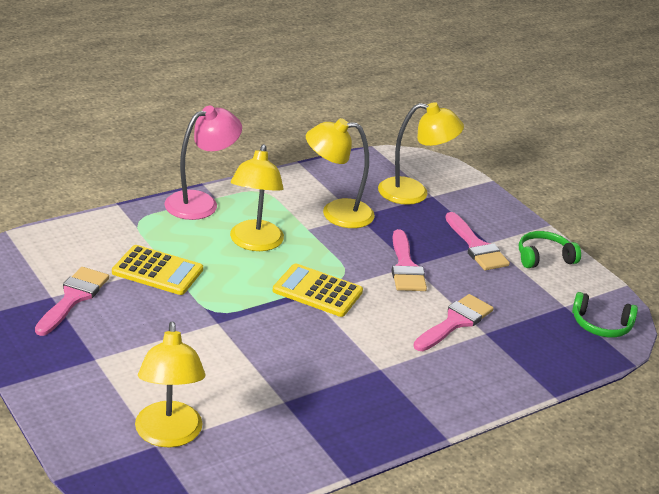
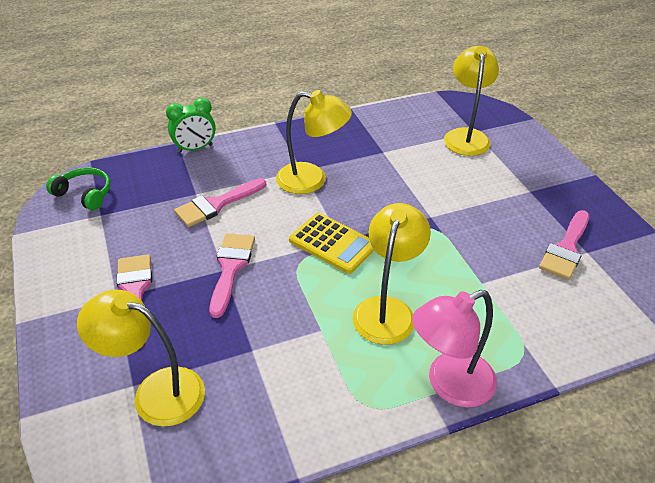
camera: 165 degrees left, 10 degrees up
yellow calculator [112,245,203,295] -> none
yellow lamp [306,118,375,228] -> yellow lamp moved to [276,90,352,194]
green headphones [519,231,581,268] -> none
none -> green clock [166,98,216,153]

